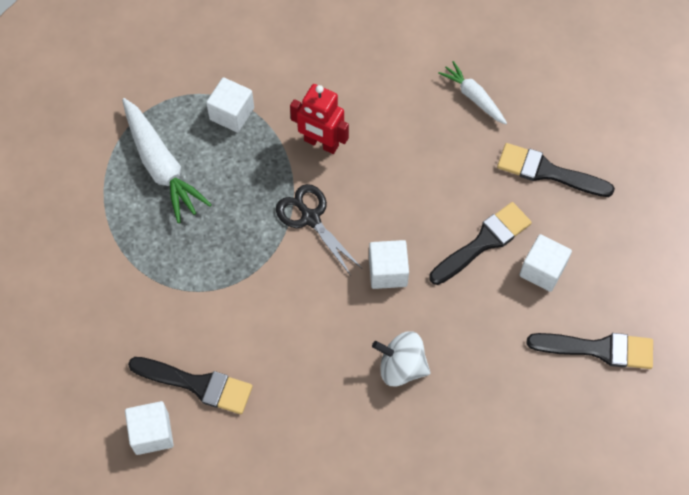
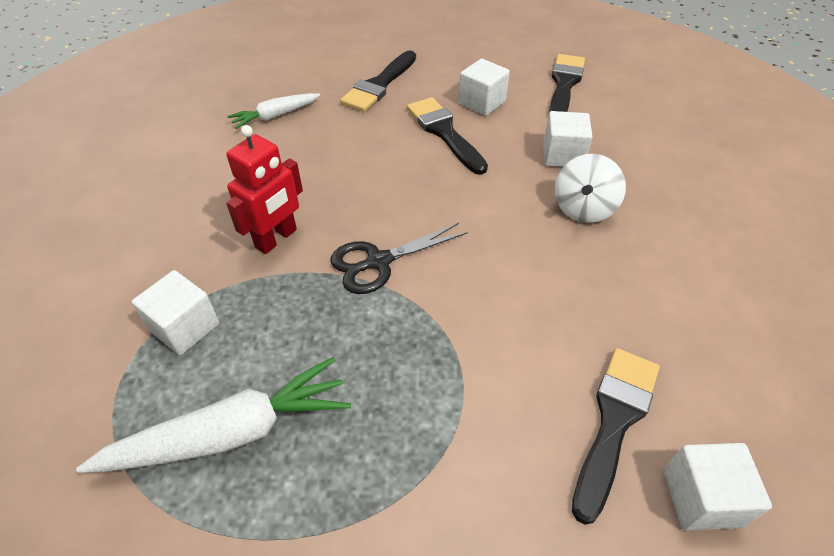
camera: 80 degrees left, 15 degrees down
white cube [369,240,409,289] -> white cube moved to [543,111,592,167]

